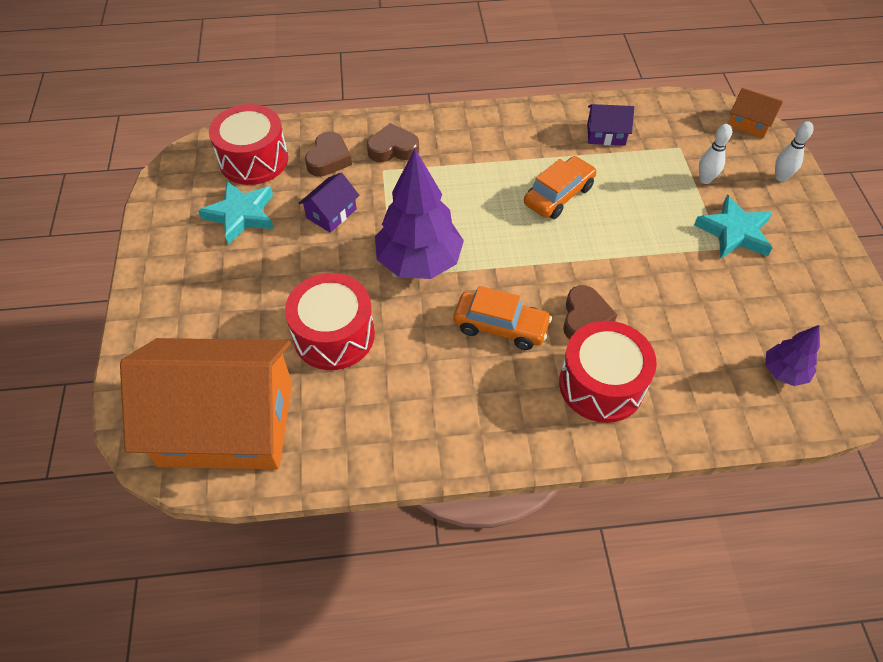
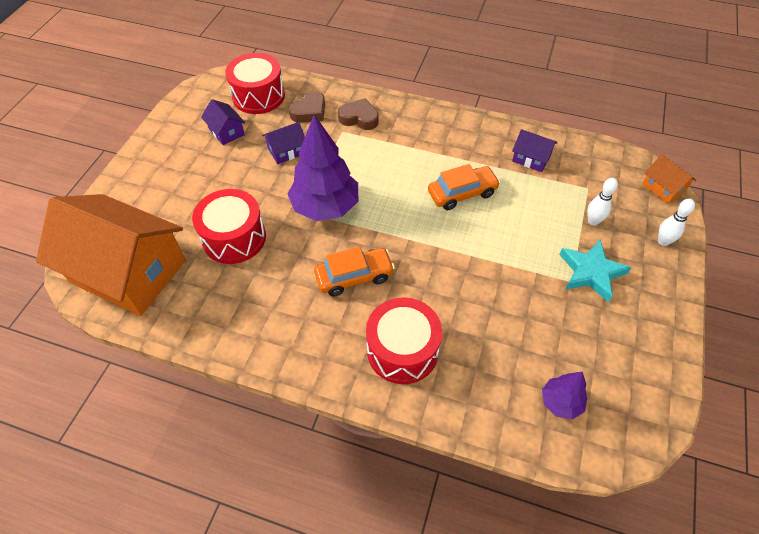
camera: 25 degrees right, 0 degrees up
turquoise star [198,181,274,245] -> purple house [201,99,245,145]
orange car [453,286,552,350] -> orange car turned 60 degrees counterclockwise [314,247,395,296]
brown heart [563,285,617,339] -> none

